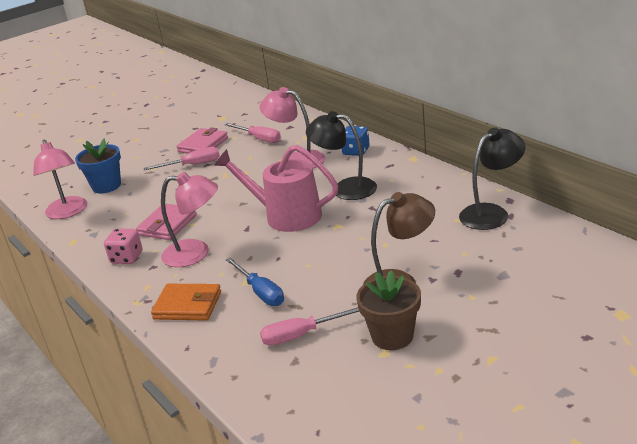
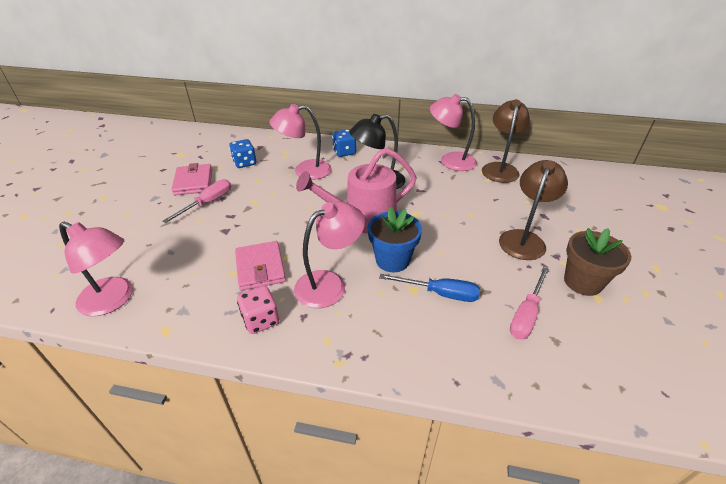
camera: 45 degrees left, 10 degrees up
blue flower pot [75,139,121,194] -> blue flower pot moved to [368,207,422,272]
orange wallet [151,284,221,321] -> none
pink screwdriver [225,123,281,143] -> blue dice [229,139,256,168]
black lamp [459,127,525,230] -> brown lamp [482,99,530,183]
none -> pink lamp [430,94,477,171]

